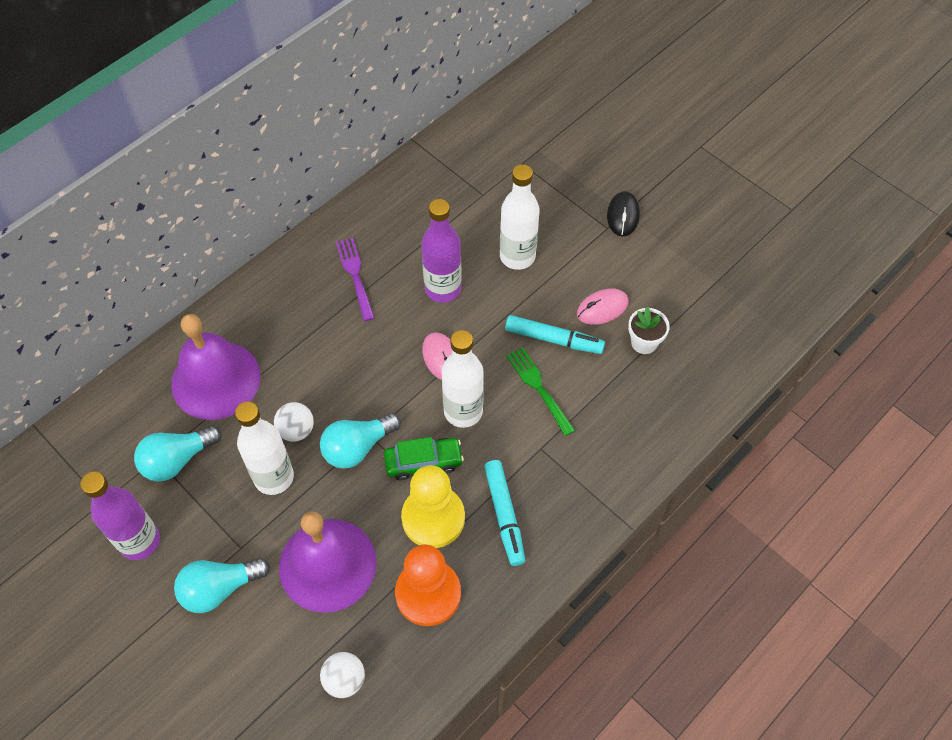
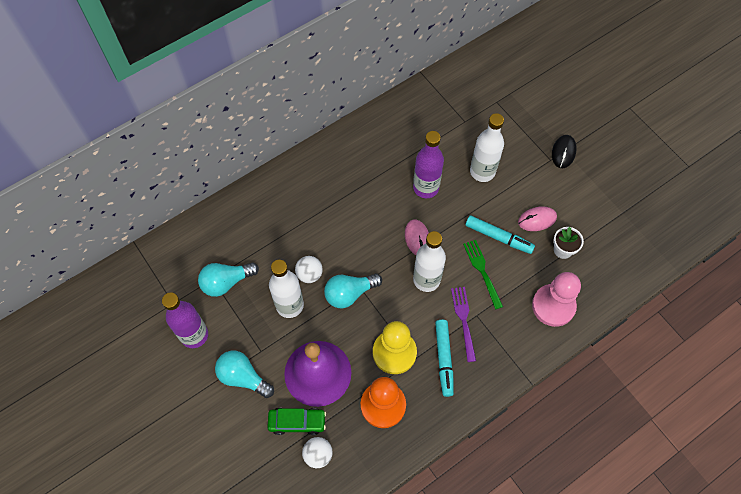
camera: 10 degrees right, 5 degrees up
purple bell [171,314,261,420] -> none
turquoise light bulb [174,558,270,613] -> turquoise light bulb turned 45 degrees clockwise [215,350,274,398]
purple fork [336,237,375,321] -> purple fork moved to [451,287,476,362]
green car [384,437,464,480] -> green car moved to [267,408,326,435]
none -> pink pawn [532,272,581,327]

